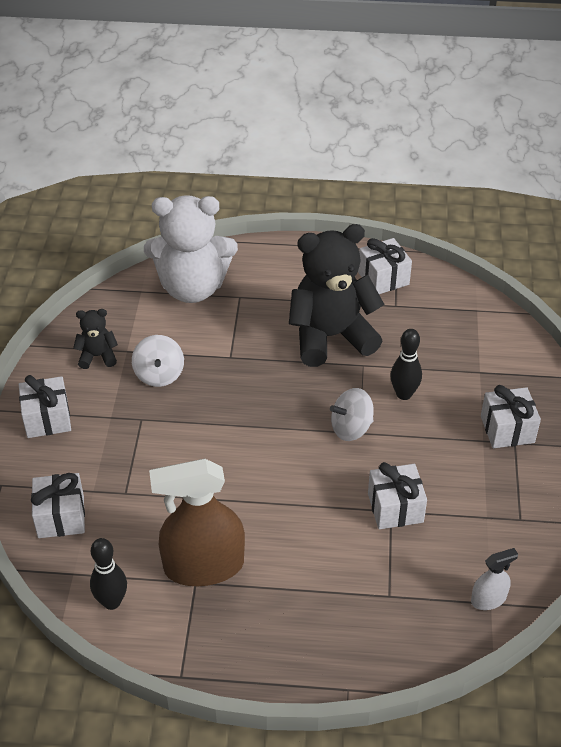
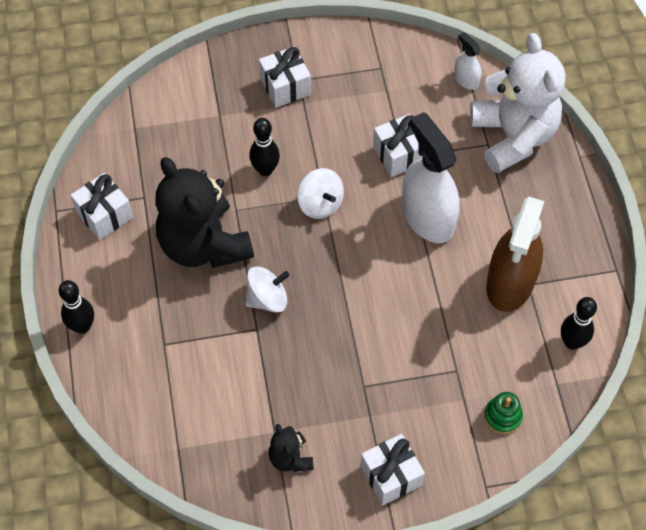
camera: 105 degrees left, 15 degrees up
white gift [31,473,85,538] -> green stacking toy [484,392,523,434]
white spinning top [132,335,184,387] -> white spinning top moved to [245,266,290,313]
white teddy bear [144,195,238,303] -> white teddy bear moved to [470,33,565,173]
brown spray bottle [149,459,245,586] -> brown spray bottle turned 45 degrees clockwise [486,197,545,312]
none -> black bowling pin [59,280,94,334]
none -> white spray bottle [402,112,460,243]

